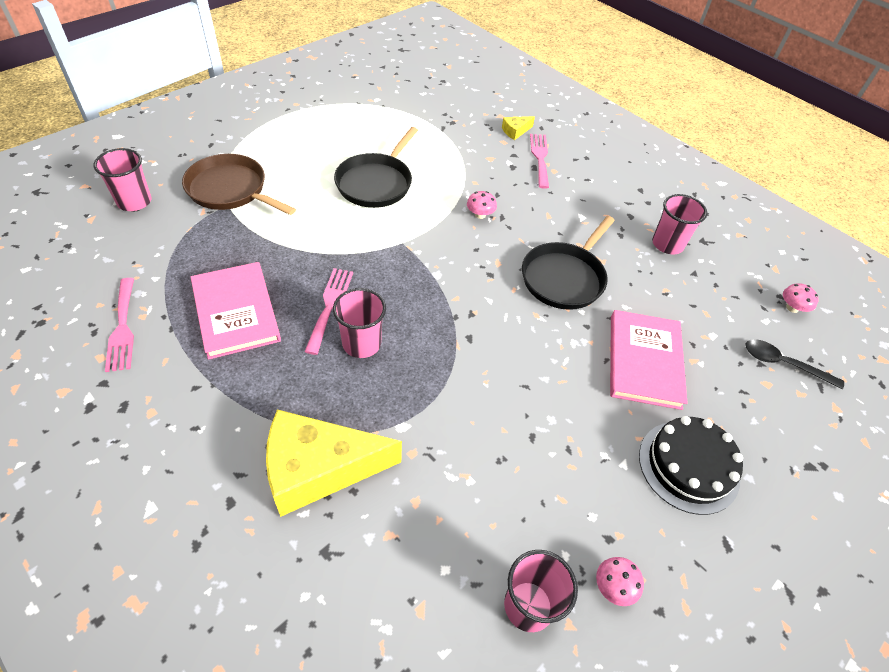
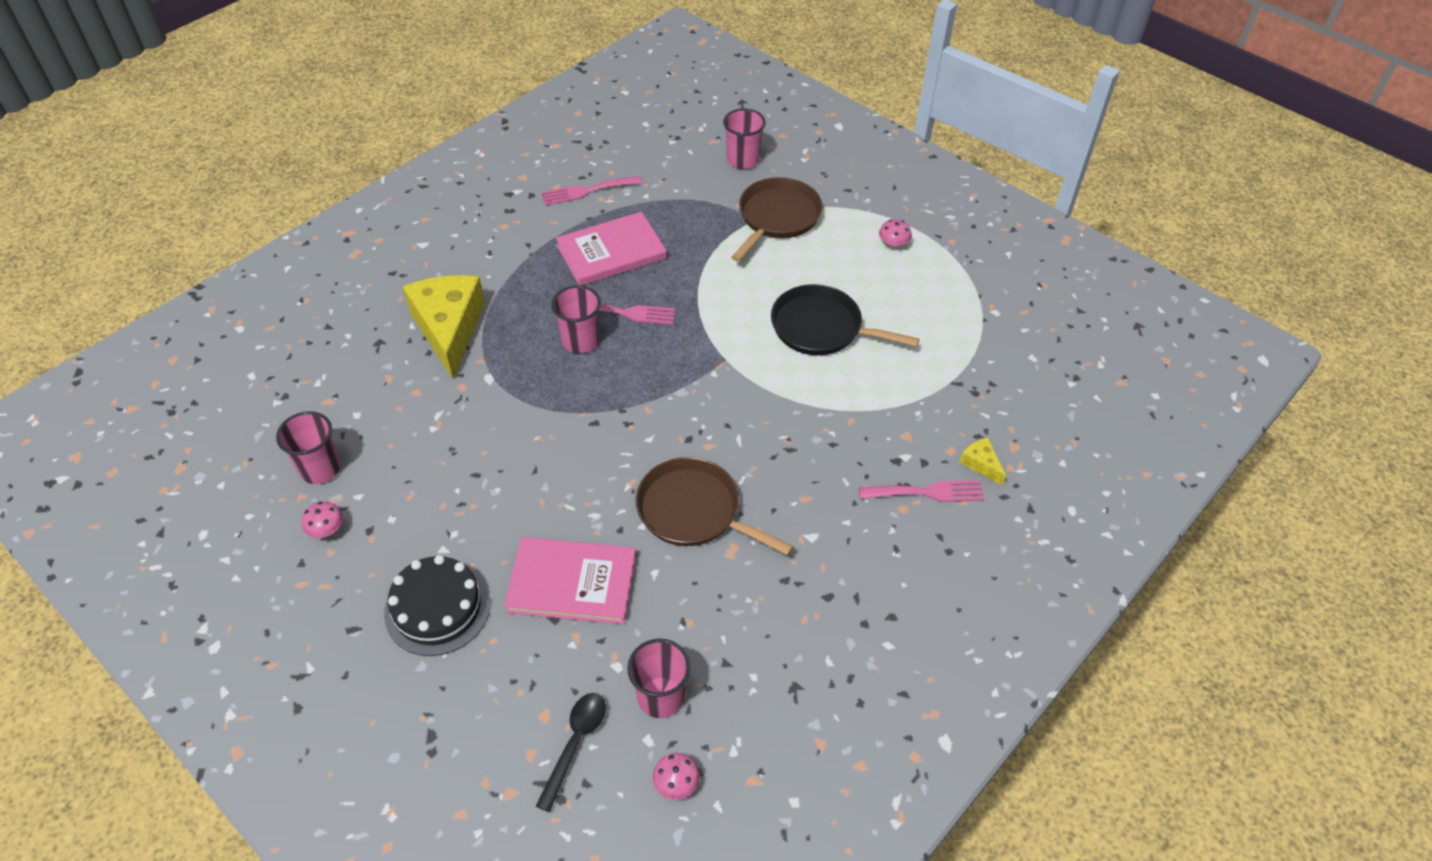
camera: 90 degrees right, 0 degrees up
pink mushroom [467,191,497,219] -> pink mushroom moved to [879,219,912,249]
black pan [522,216,615,310] -> brown pan [636,457,794,555]
pink cup [652,194,707,254] -> pink cup moved to [627,639,690,718]

